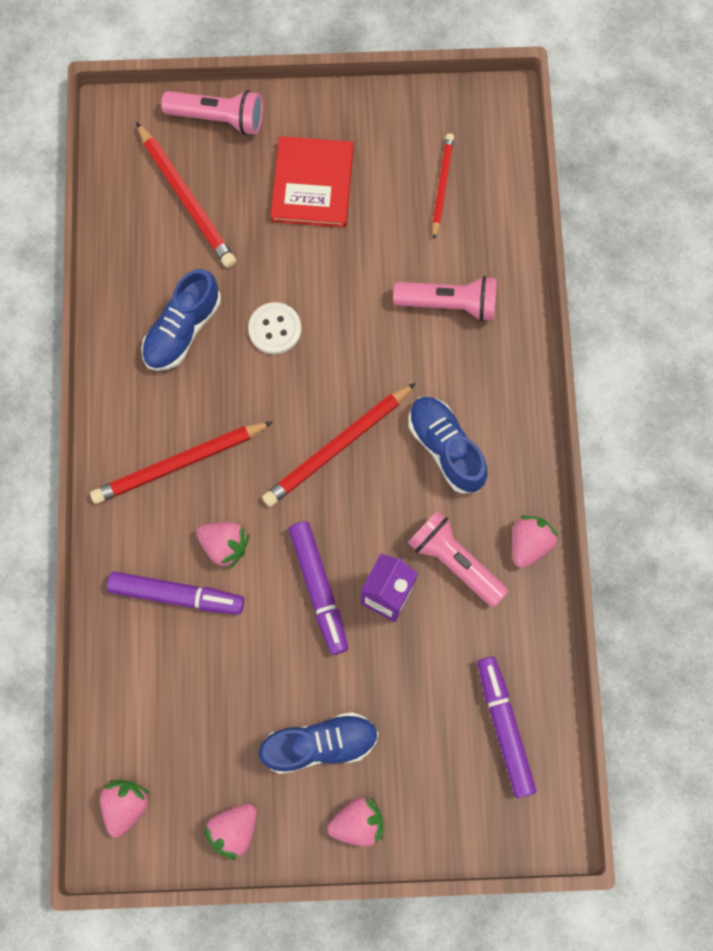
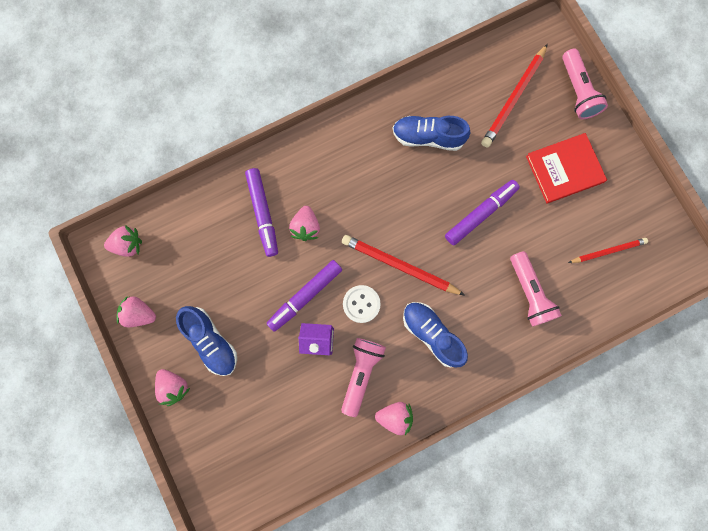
camera: 65 degrees right, 5 degrees up
red pencil [90,421,273,504] -> none
white button [248,302,301,354] -> white button moved to [343,285,381,323]
blue shoe [409,396,487,494] -> blue shoe turned 75 degrees counterclockwise [403,302,468,368]
purple marker [477,656,536,798] -> purple marker moved to [445,180,520,245]

